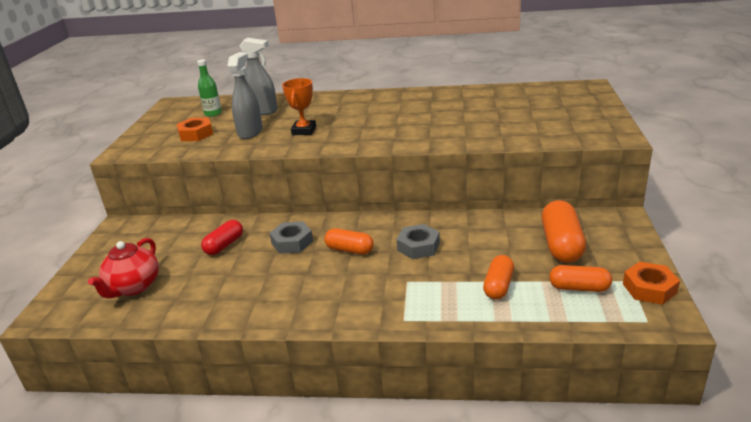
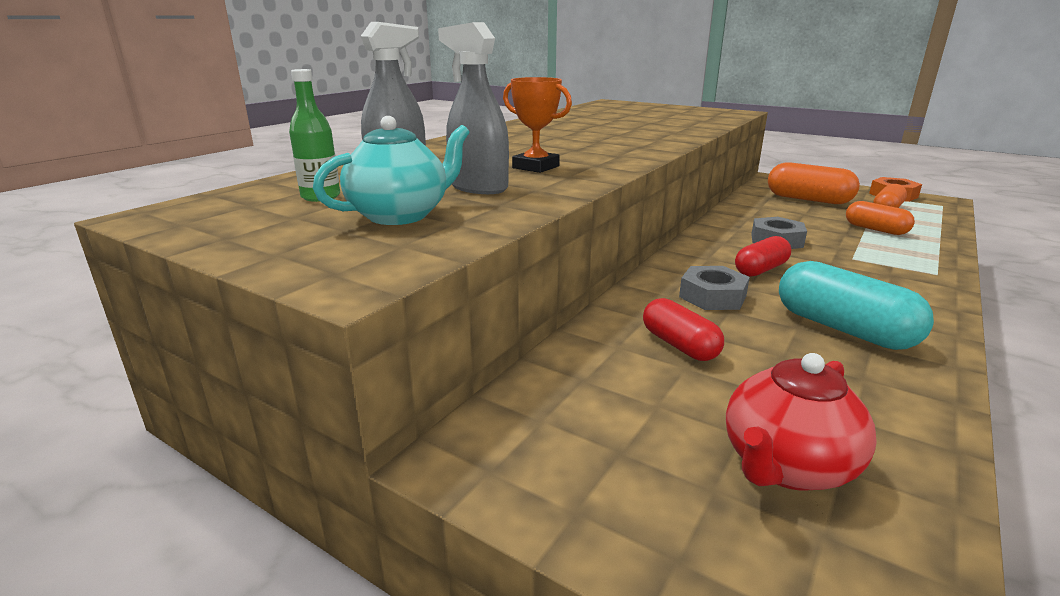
camera: 65 degrees left, 5 degrees down
red teapot [88,238,159,298] -> red teapot turned 90 degrees clockwise [726,353,877,490]
orange nut [176,118,213,141] -> turquoise teapot [313,116,470,225]
orange capsule [324,228,374,254] -> red capsule [735,236,791,277]
none -> turquoise capsule [779,261,934,350]

